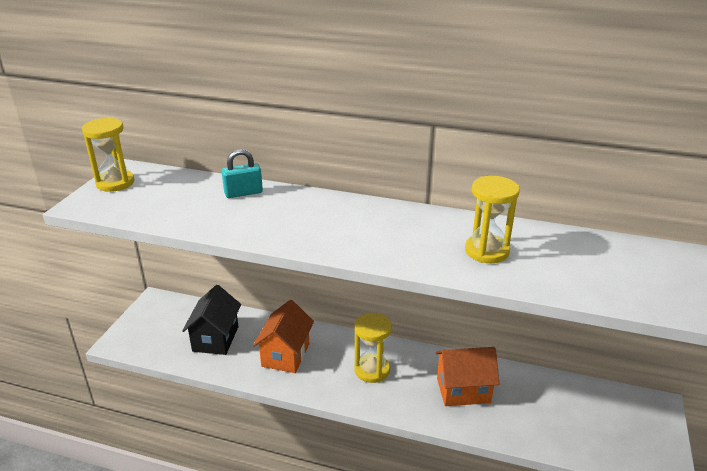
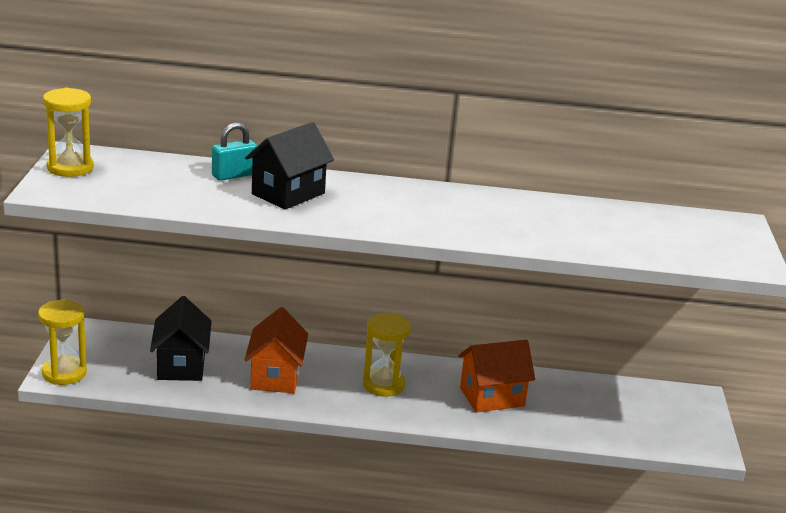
camera: 15 degrees left, 5 degrees down
yellow hourglass [465,176,520,263] -> yellow hourglass moved to [38,300,87,385]
none -> black house [245,122,334,210]

